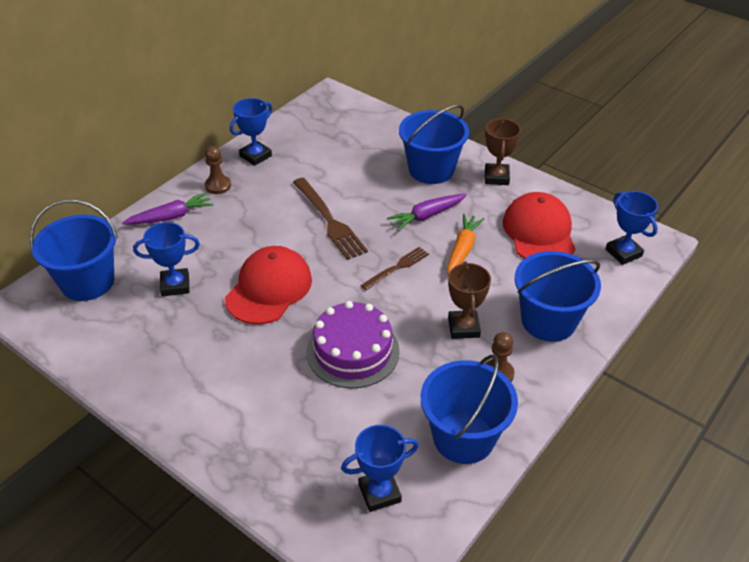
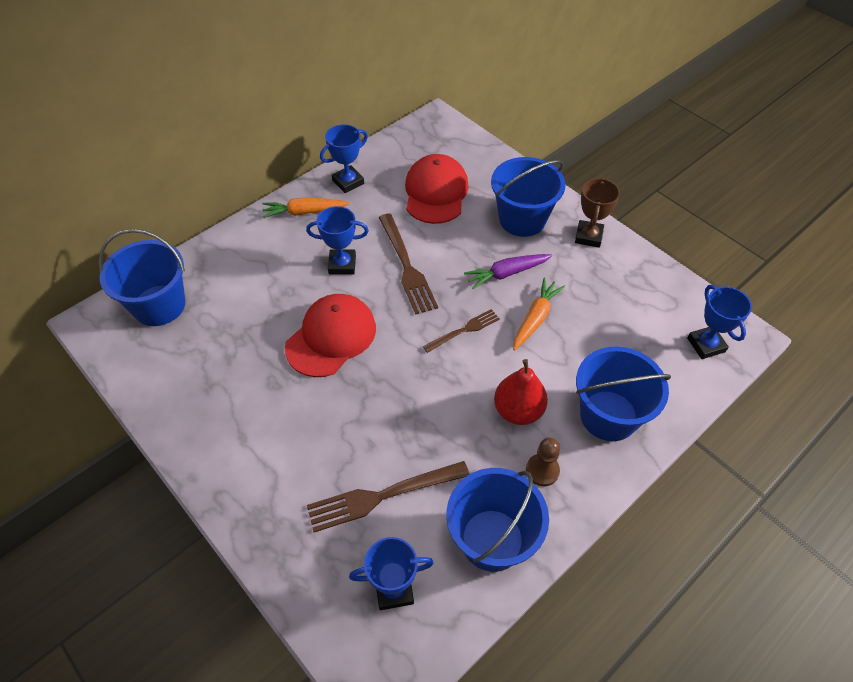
camera: 10 degrees right, 10 degrees up
purple carrot [122,192,213,224] -> none
blue trophy [133,222,200,296] -> blue trophy moved to [306,206,369,275]
brown pawn [205,146,231,194] -> orange carrot [262,197,350,218]
purple cake [307,301,400,388] -> none
brown trophy [448,261,491,339] -> red pear [494,359,548,425]
red cap [503,192,575,259] -> red cap moved to [405,154,469,224]
none -> brown fork [307,461,470,532]

